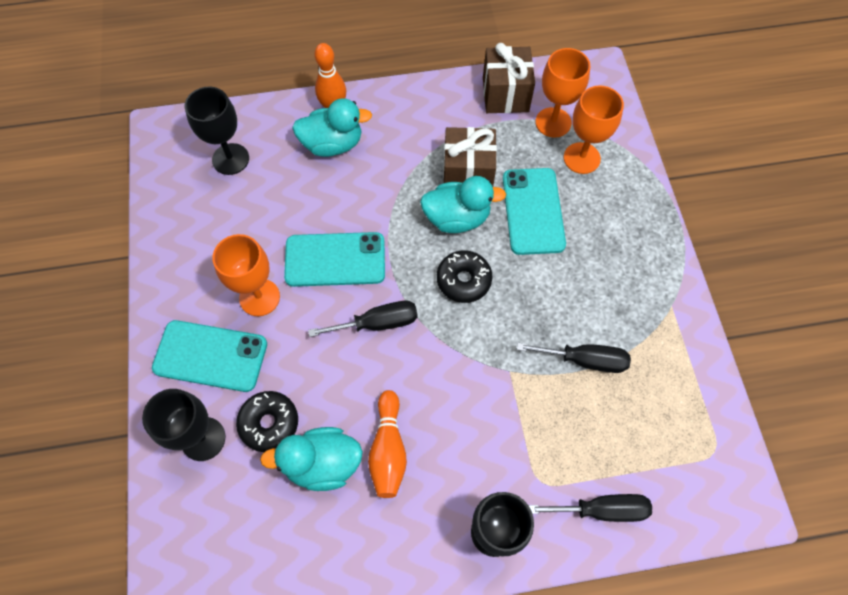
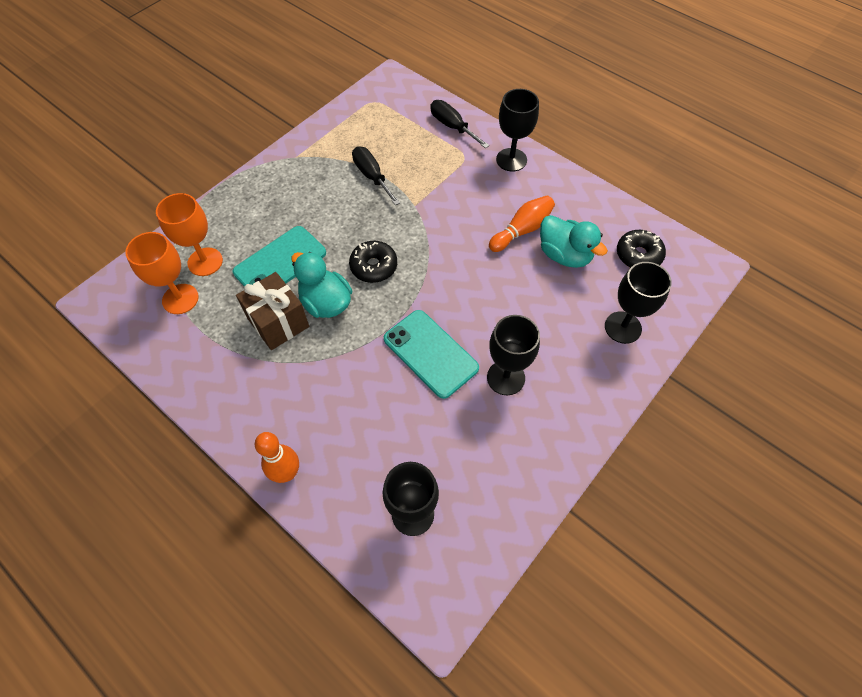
camera: 130 degrees left, 5 degrees down
turquoise phone [152,320,267,392] -> none
orange goblet [213,234,280,316] -> black goblet [487,315,540,395]
black donut [236,391,298,452] -> black donut moved to [617,230,666,268]
turquoise duck [292,98,372,157] -> none
black screwdriver [308,301,418,337] -> none
brown gift [483,43,535,113] -> none

